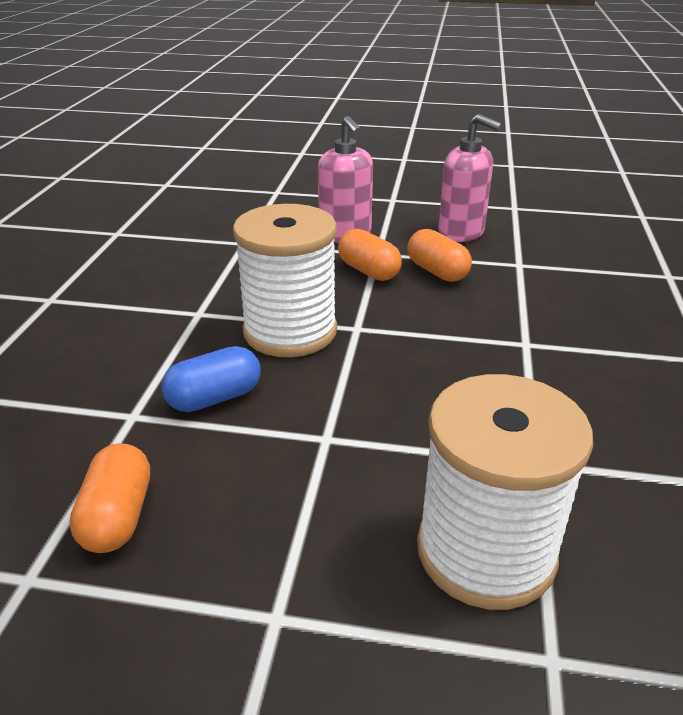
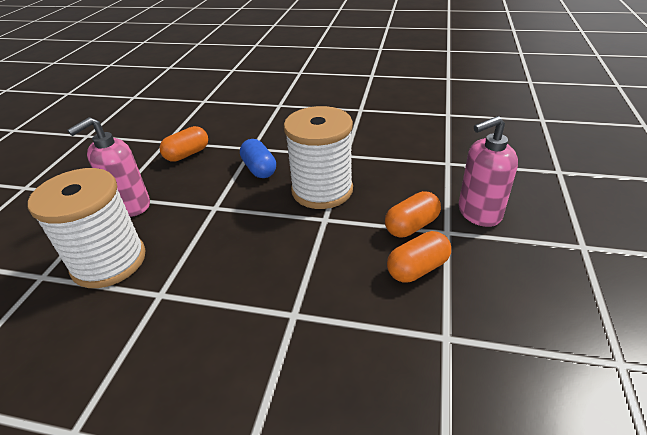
camera: 95 degrees right, 5 degrees up
orange capsule [69,443,150,553] -> orange capsule turned 45 degrees counterclockwise [160,126,208,162]
pink soap dispenser [438,114,502,242] -> pink soap dispenser moved to [67,117,150,217]

